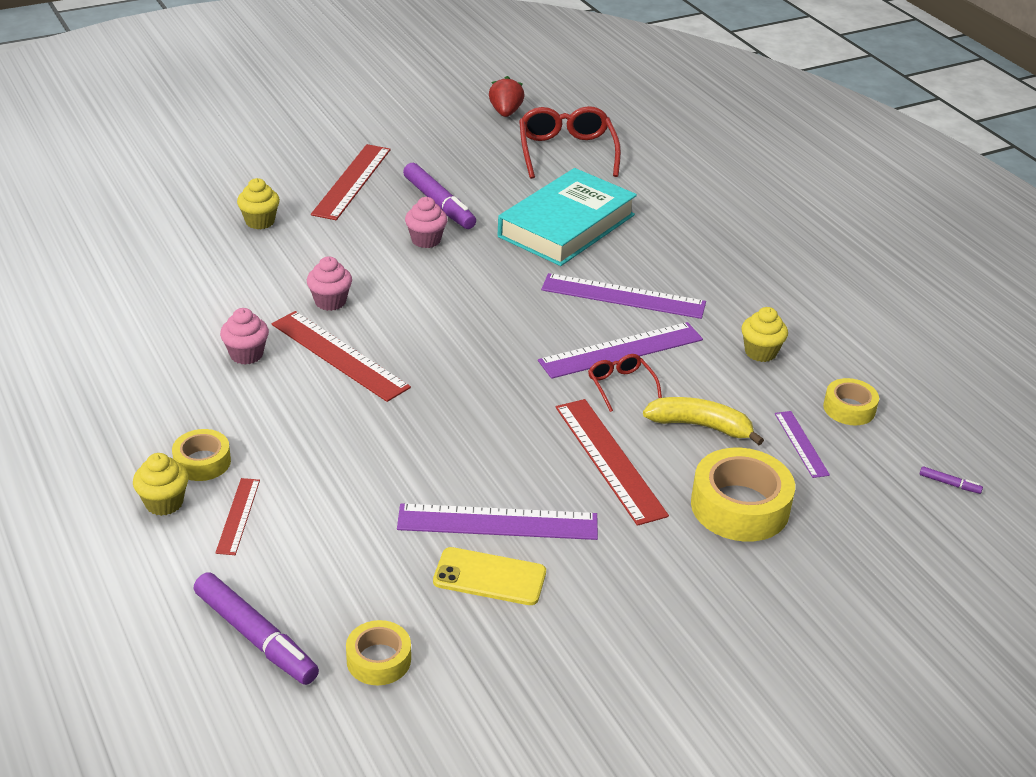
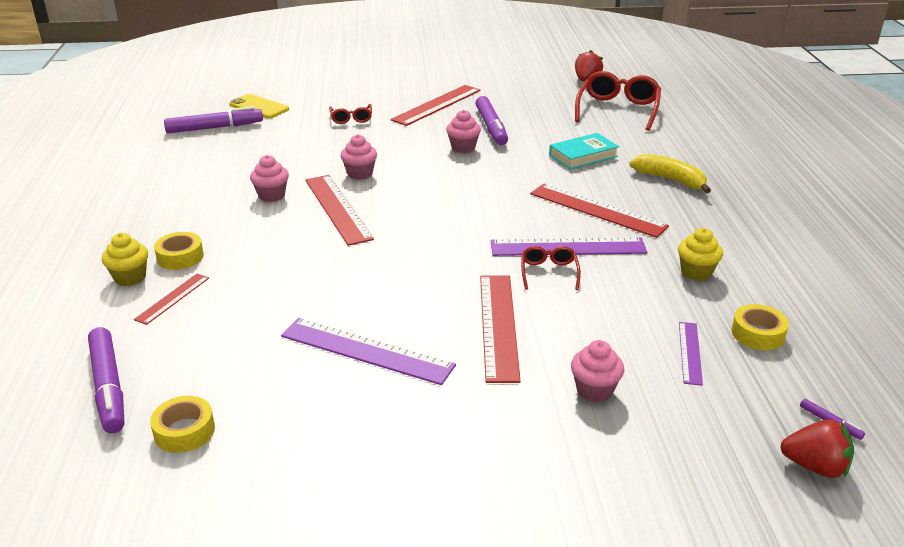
camera: 25 degrees right, 5 degrees down
yellow cupcake [237,178,280,229] -> red glasses [329,104,372,124]
yellow phone [433,547,546,605] -> yellow phone moved to [229,94,289,119]
turquoise book [498,168,637,266] -> turquoise book [549,133,619,169], size x0.55
purple ruler [541,273,706,319] -> red ruler [530,184,669,238]
yellow banana [643,397,764,445] -> yellow banana moved to [629,154,711,193]
yellow tape [691,448,795,542] -> pink cupcake [571,340,624,403]
none -> purple marker [164,106,263,133]
none -> red strawberry [780,420,854,478]

